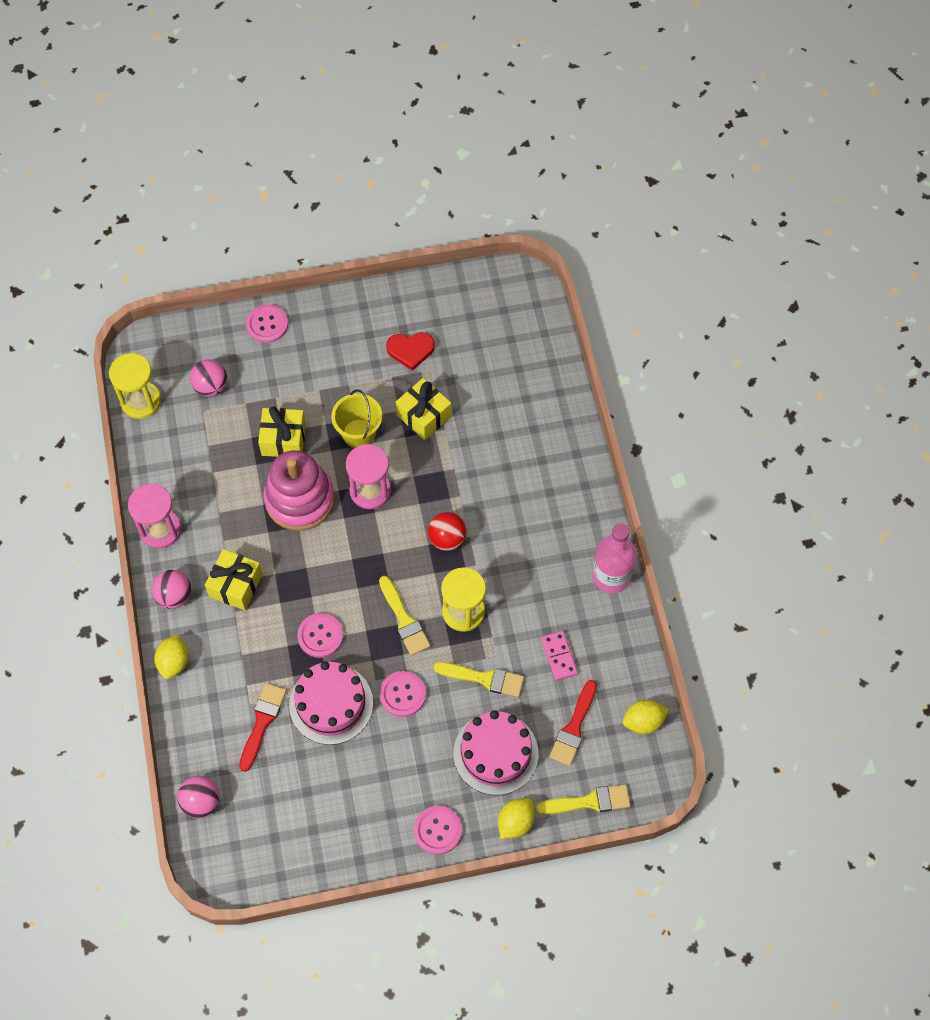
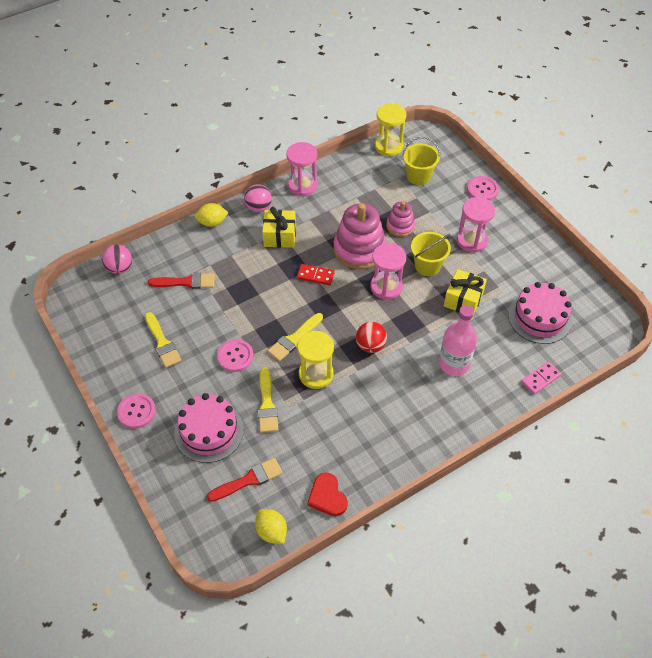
camera: 70 degrees right, 10 degrees down
pink ball [190,360,227,397] -> yellow bucket [402,137,440,185]
yellow gift [258,407,306,457] -> pink stacking toy [386,201,415,237]
pink cake [289,661,373,745] -> pink cake moved to [508,282,572,344]
pink button [297,613,343,658] -> none
red heart [386,332,435,371] -> red heart moved to [307,472,348,516]
yellow lemon [498,798,535,839] -> none
yellow brush [536,784,631,814] -> yellow brush moved to [145,312,181,368]
pink domino [541,631,578,681] -> pink domino moved to [521,361,561,395]
red brush [549,680,597,766] -> red brush turned 150 degrees clockwise [207,458,283,502]
pink bottle [592,523,636,593] -> pink bottle moved to [439,305,477,376]
none -> red domino [297,264,335,285]
none -> pink hourglass [457,197,495,252]

